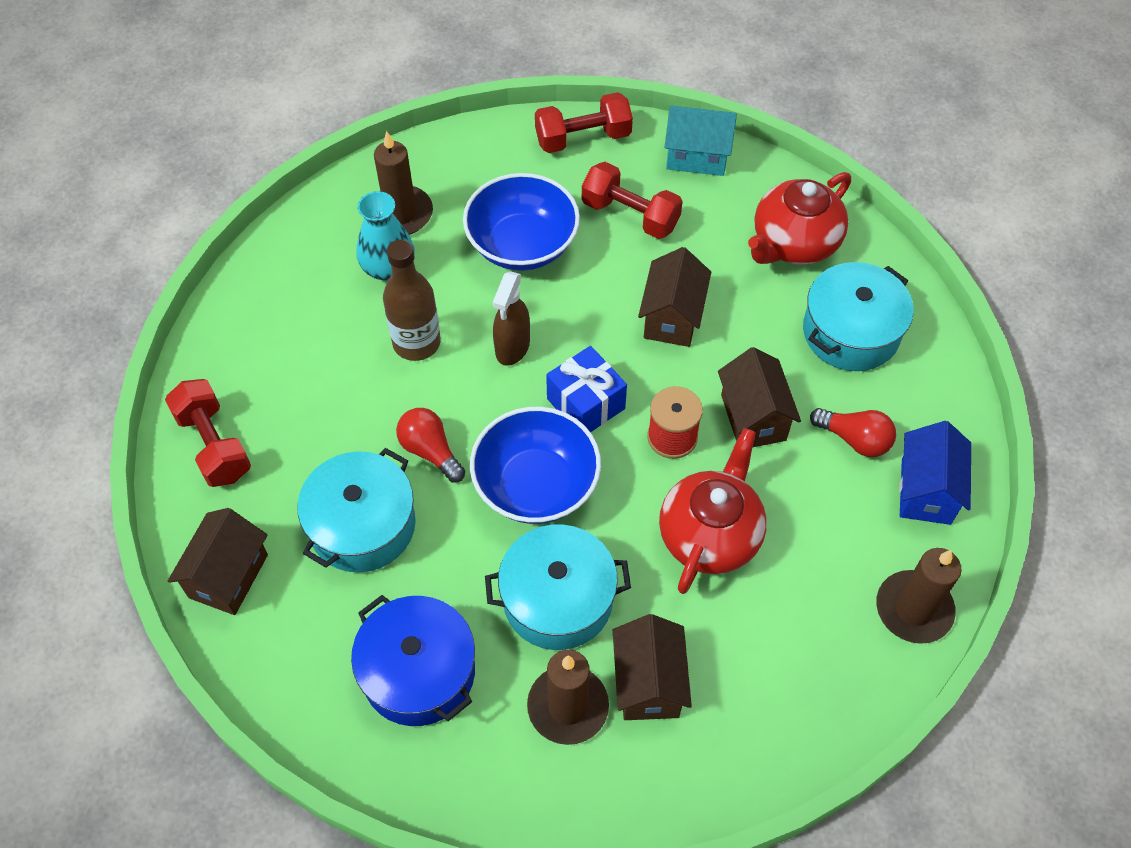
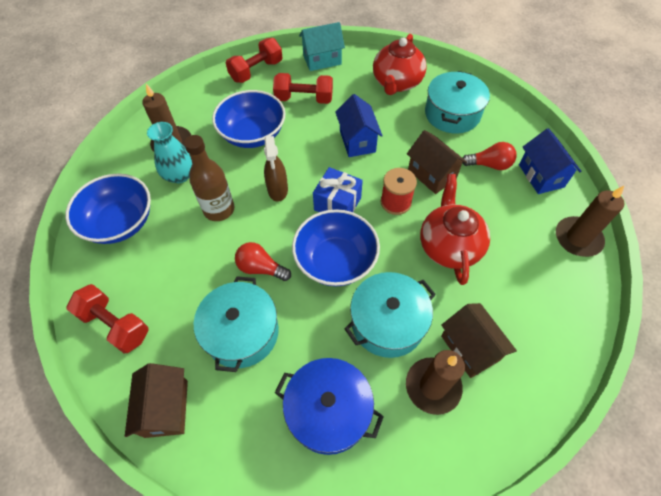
camera: 25 degrees left, 0 degrees up
brown house [638,247,711,347] -> blue house [335,94,383,157]
none -> blue bowl [65,174,151,244]

